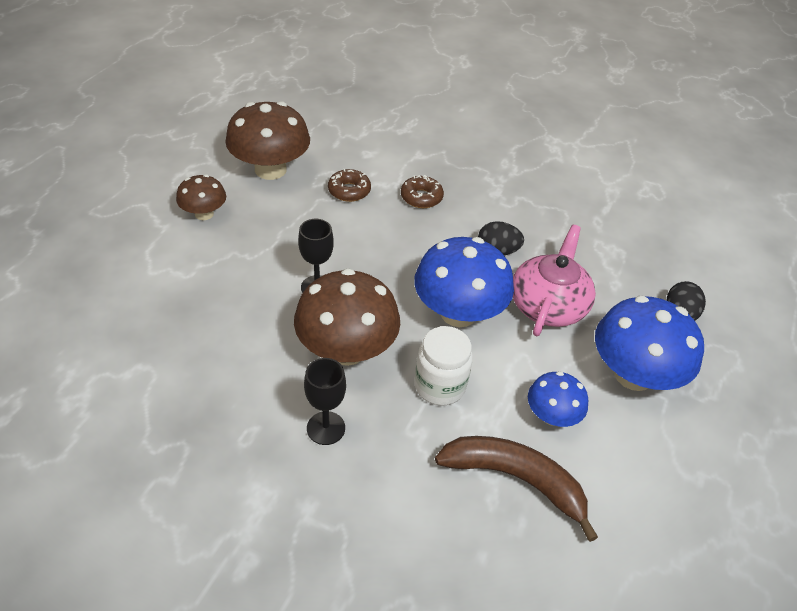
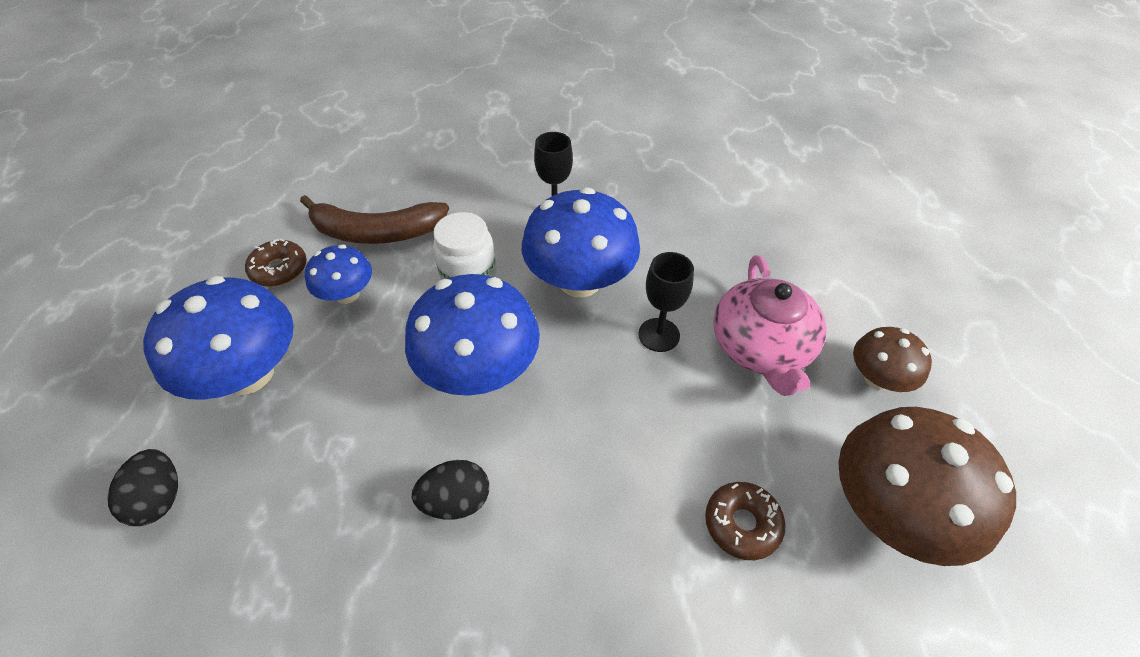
camera: 160 degrees right, 5 degrees up
brown mushroom [294,269,400,366] -> blue mushroom [522,187,640,297]
brown donut [401,175,444,208] -> brown donut moved to [245,239,307,287]
pink teapot [513,225,596,336] -> pink teapot moved to [713,255,826,396]

